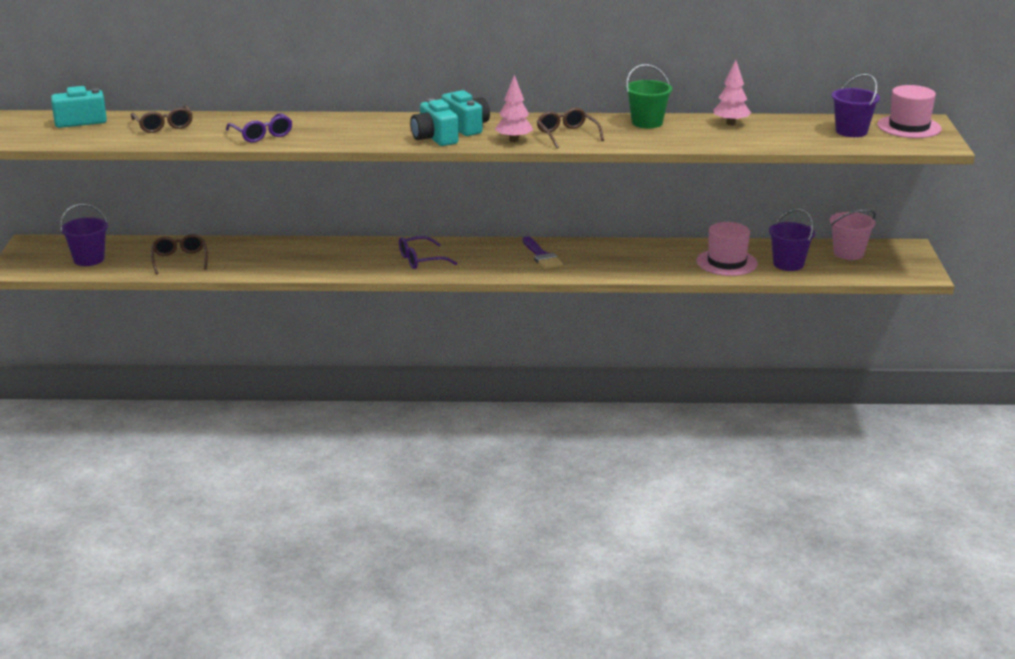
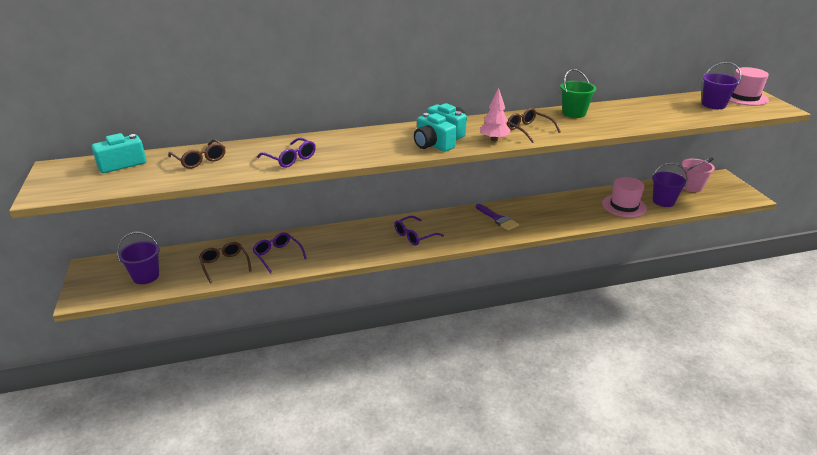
camera: 15 degrees left, 5 degrees up
pink tree [713,60,751,125] -> none
none -> purple glasses [252,232,307,274]

